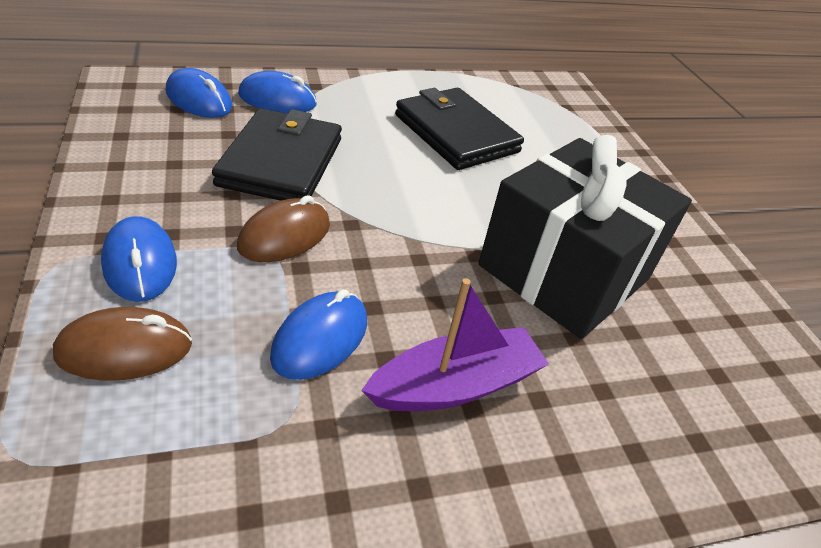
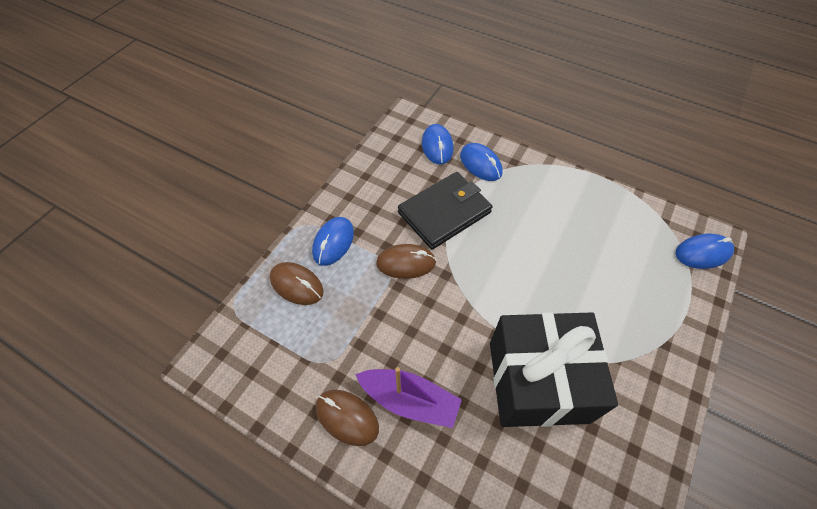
camera: 50 degrees right, 15 degrees up
blue mouse [270,289,367,380] -> blue mouse moved to [676,234,734,269]
black wallet [395,88,524,170] -> none
none -> brown mouse [316,390,379,446]

